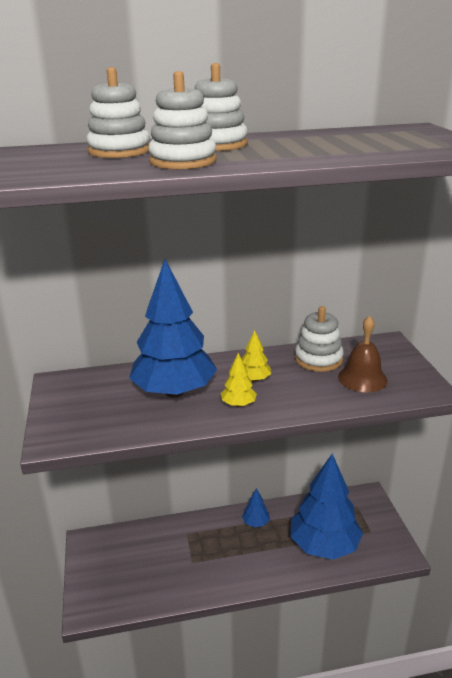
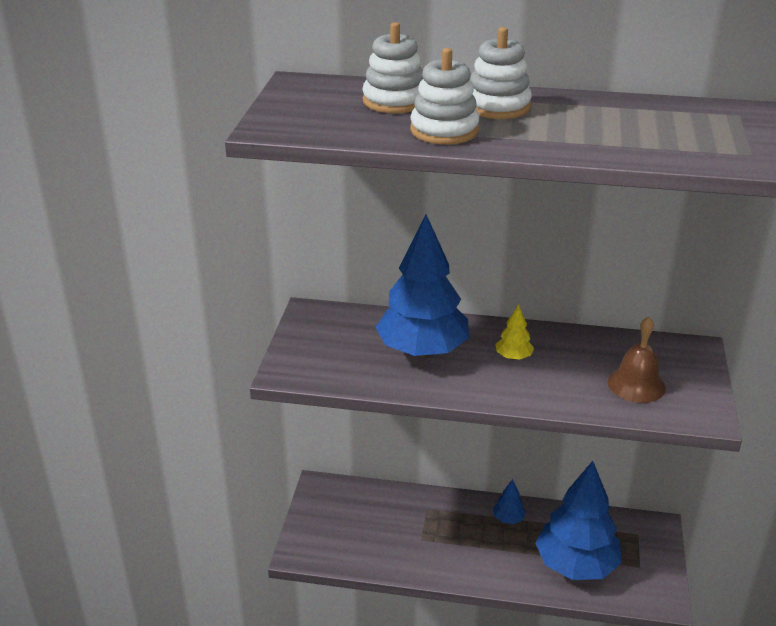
camera: 20 degrees right, 5 degrees up
yellow tree [221,353,257,407] -> none
white stacking toy [295,306,344,372] -> none

